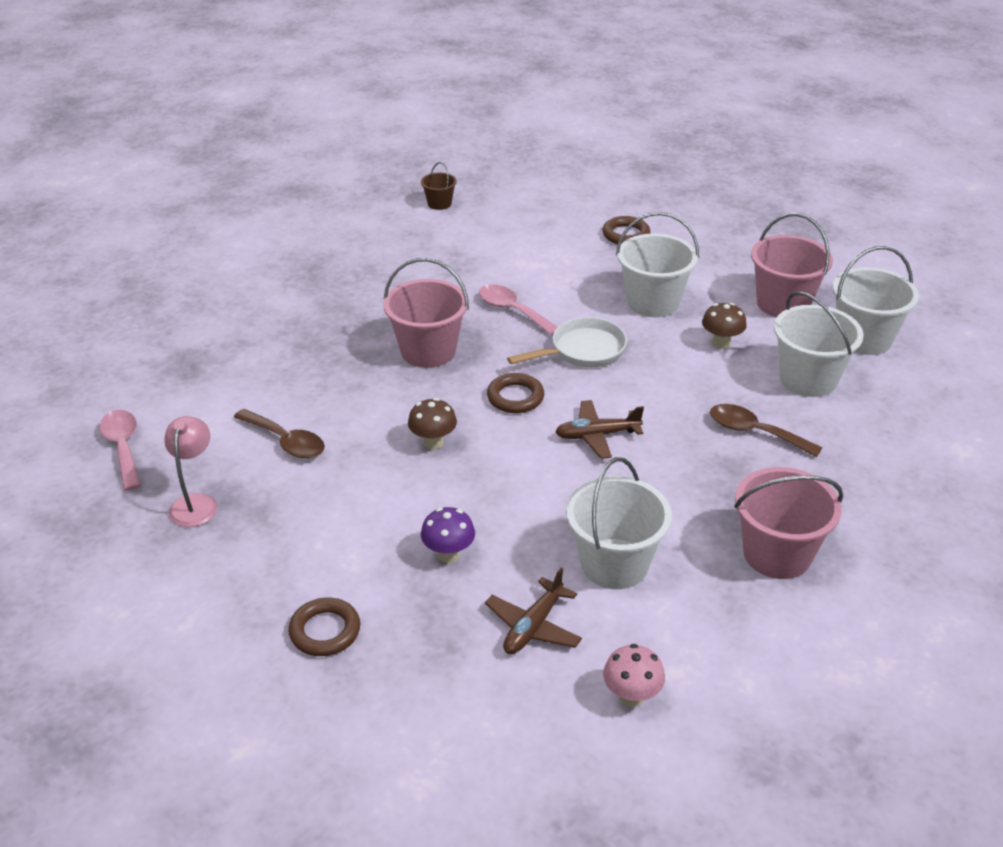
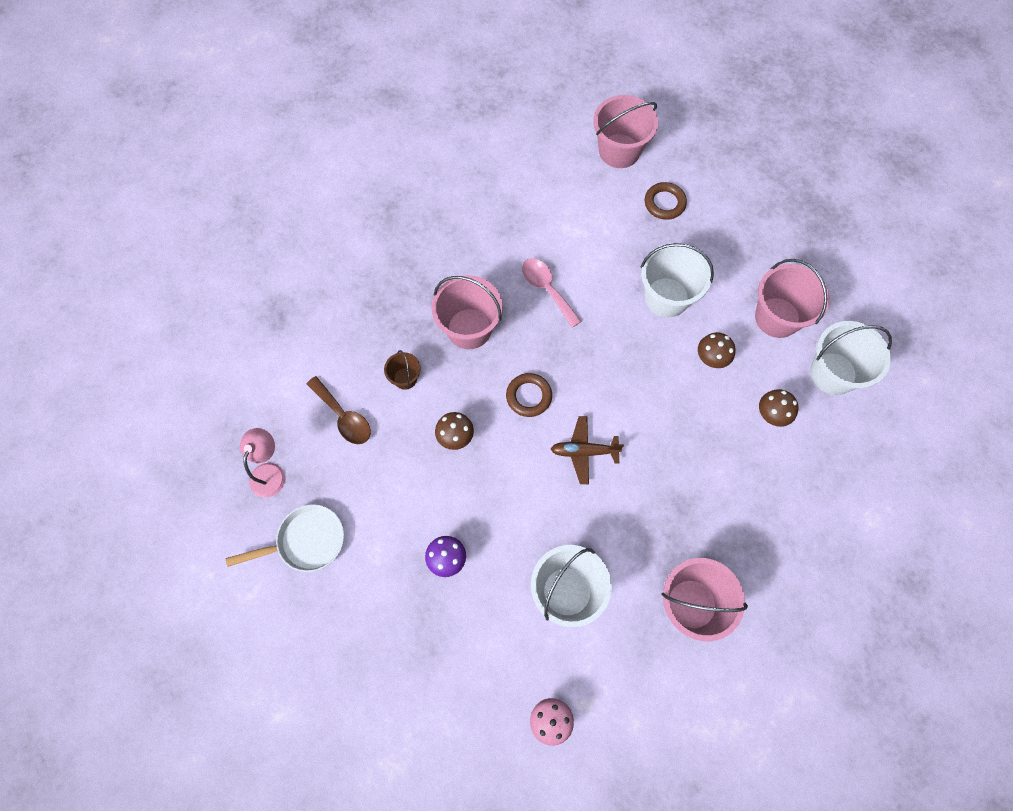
camera: 10 degrees right, 30 degrees up
pink spoon [99,410,141,491] -> none
brown ring [288,598,360,656] -> none
brown bucket [421,162,457,210] -> brown bucket moved to [384,350,421,390]
brown plane [485,567,582,654] -> none
white pan [507,317,627,368] -> white pan moved to [226,504,344,572]
brown spoon [710,404,823,457] -> none
white bucket [774,291,864,397] -> brown mushroom [759,389,799,427]
none -> pink bucket [593,95,658,168]

